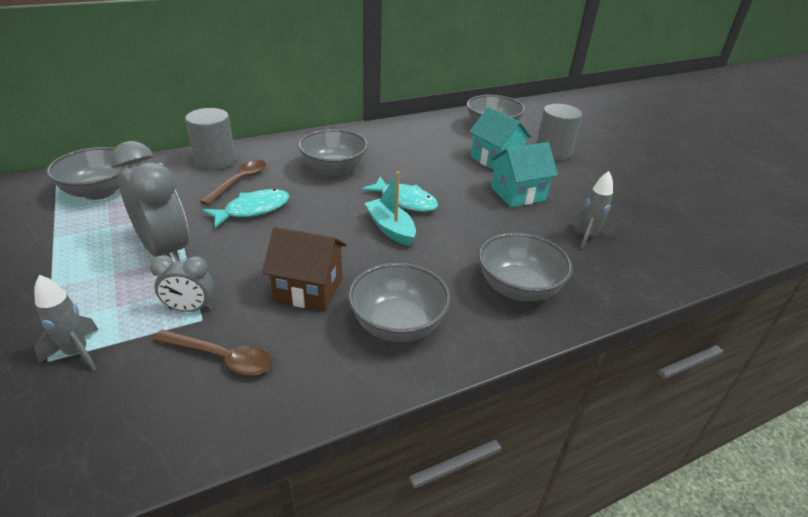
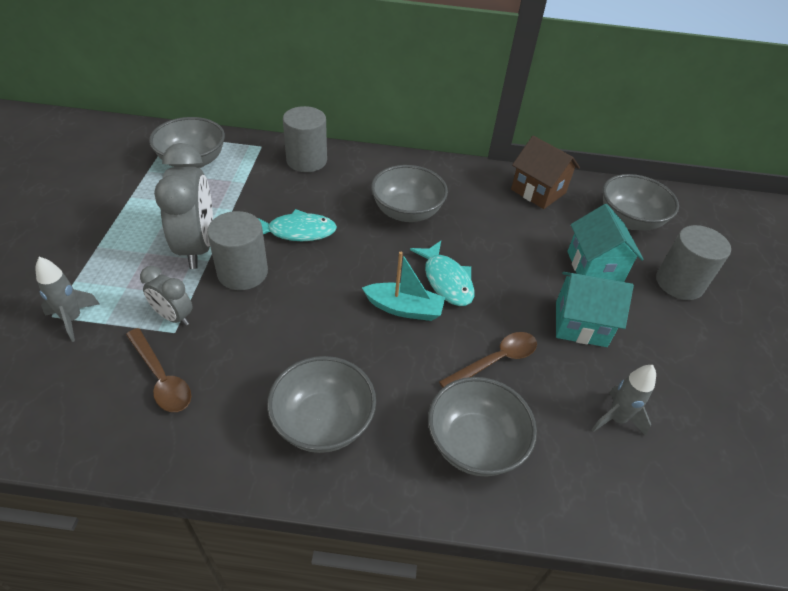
camera: 30 degrees right, 10 degrees up
brown spoon [200,160,266,205] -> brown spoon moved to [439,332,537,388]
brown house [262,227,347,311] -> brown house moved to [511,136,580,209]
turquoise boat [365,172,416,246] -> turquoise boat turned 105 degrees clockwise [362,252,445,321]
none -> grey cylinder [207,211,268,290]

